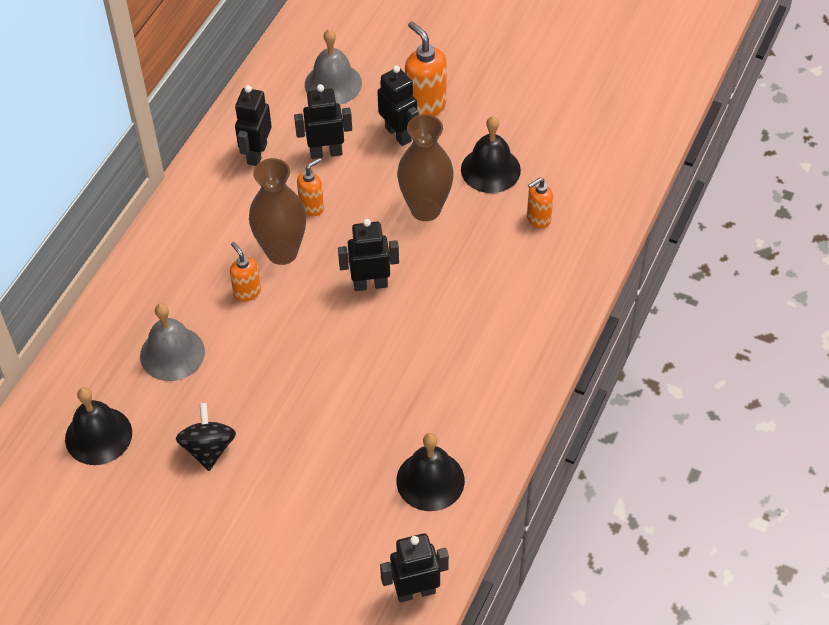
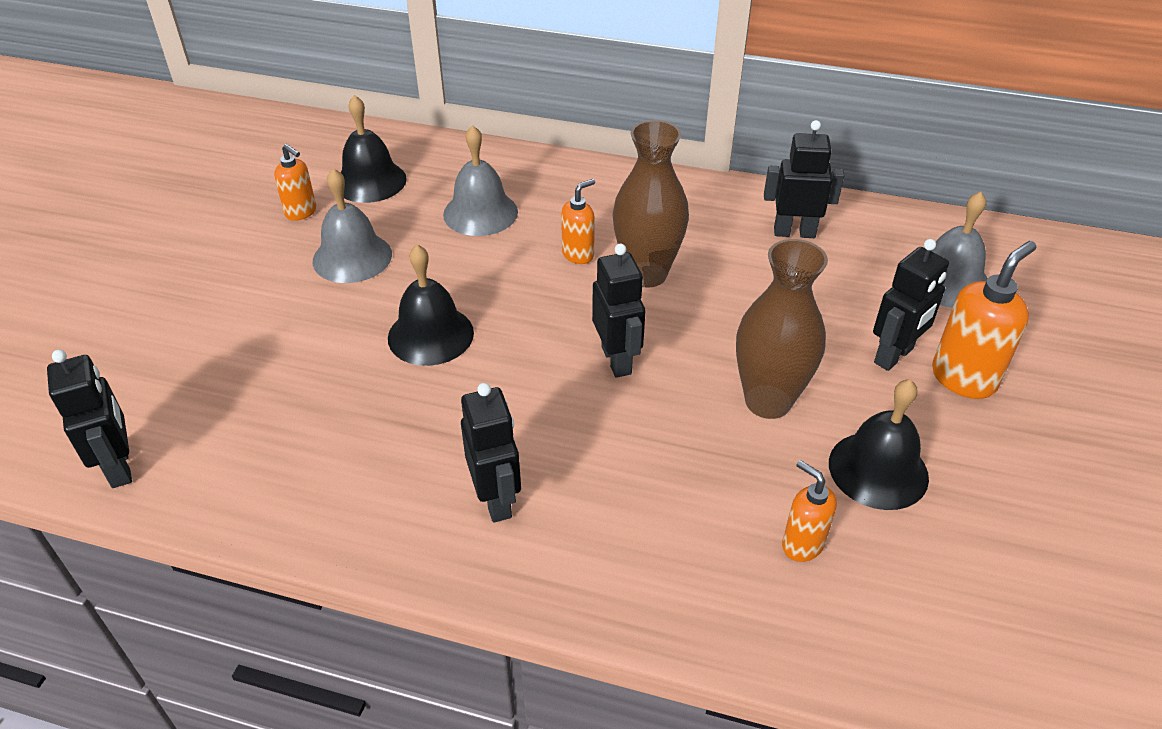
camera: 80 degrees right, 10 degrees down
black spinning top [176,403,236,471] -> grey bell [313,168,392,283]
black robot [294,84,352,159] -> black robot moved to [461,383,521,523]
orange soap dispenser [297,158,324,216] -> orange soap dispenser moved to [274,144,316,221]
black bell [396,433,465,511] -> black bell moved to [388,244,474,366]

